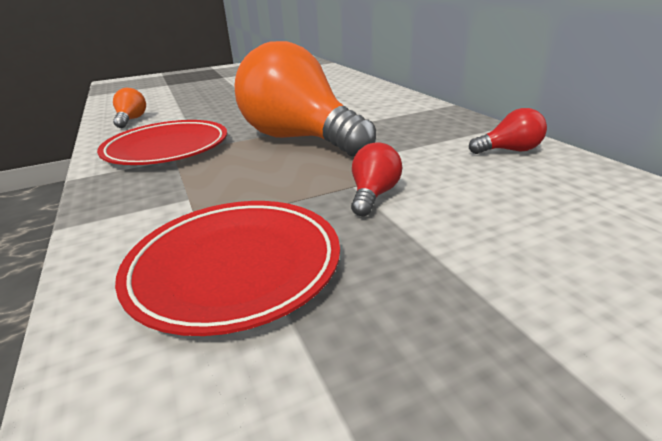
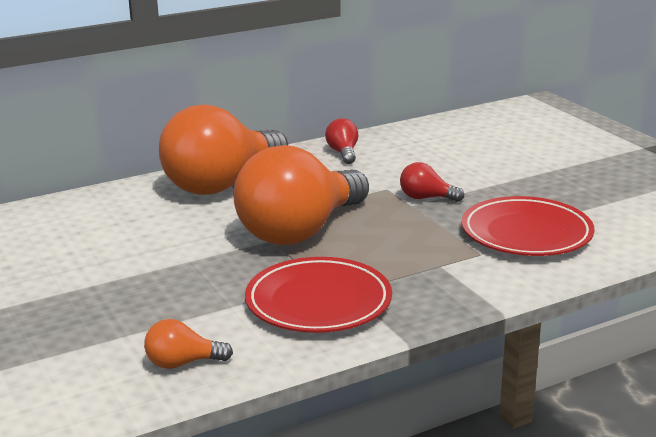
camera: 95 degrees left, 5 degrees down
none -> orange light bulb [159,105,288,195]

